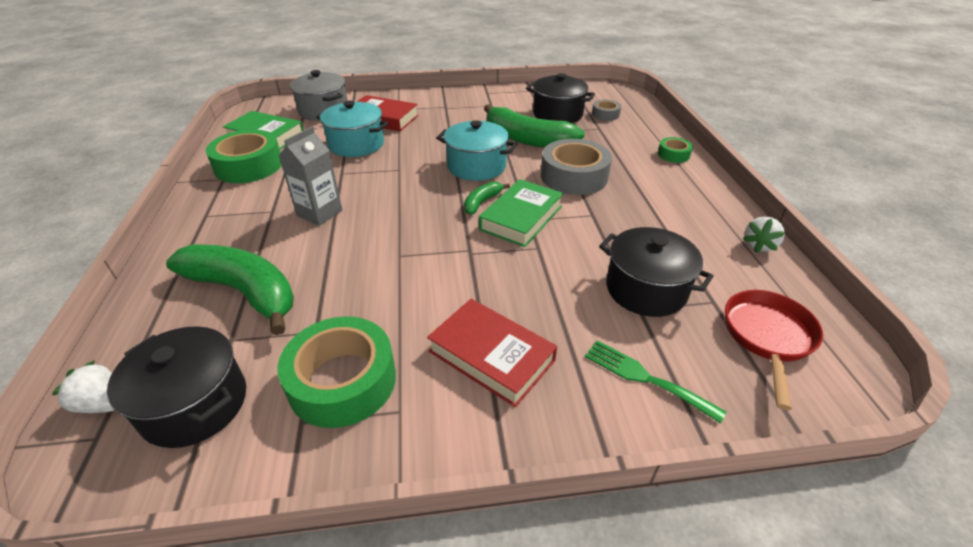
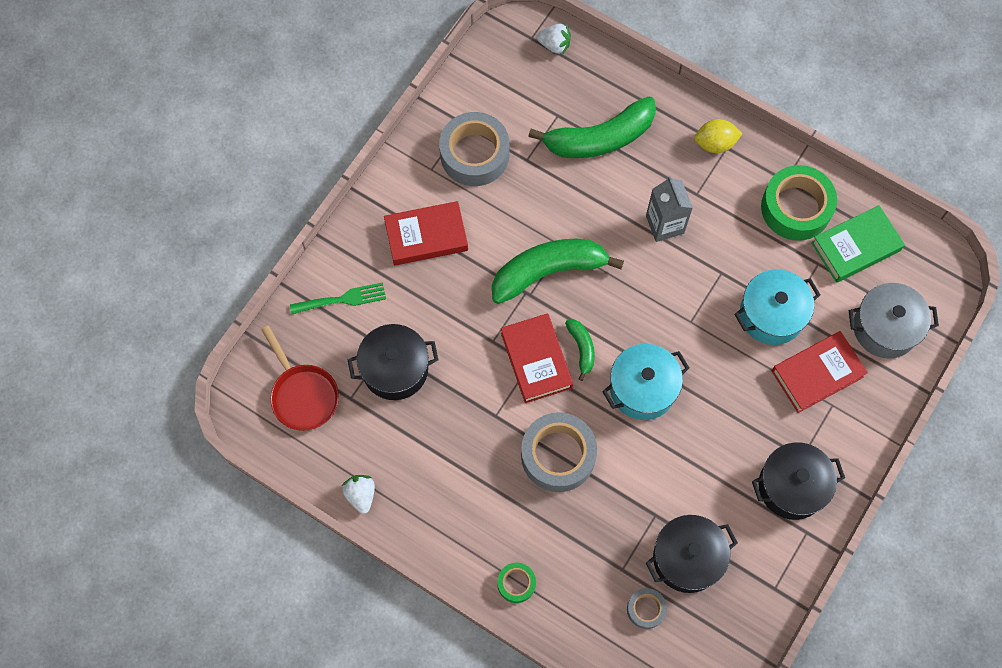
camera: 130 degrees right, 30 degrees up
white strawberry [52,360,115,413] -> white strawberry turned 45 degrees clockwise [536,24,571,55]
black pot [107,326,246,448] -> black pot moved to [752,442,845,520]
green tape [277,316,396,428] -> grey tape [439,112,510,186]
green book [479,179,564,247] -> red book [501,313,573,403]
green banana [484,104,585,148] -> green banana moved to [492,239,624,304]
none -> yellow lemon [694,119,743,153]

